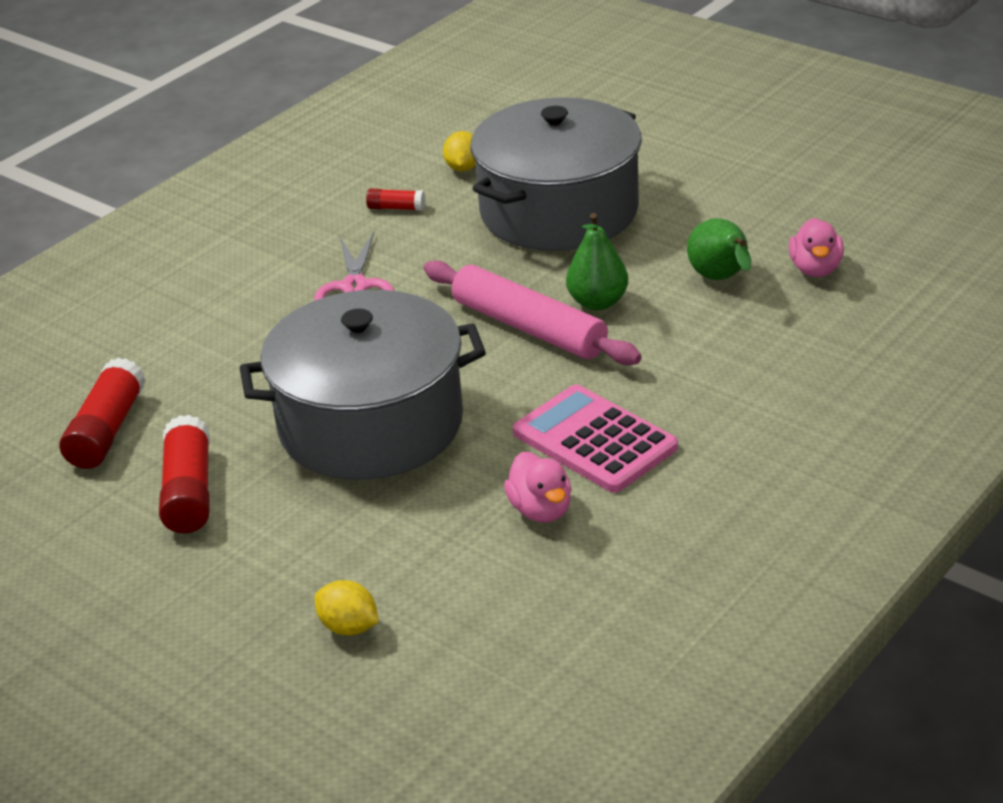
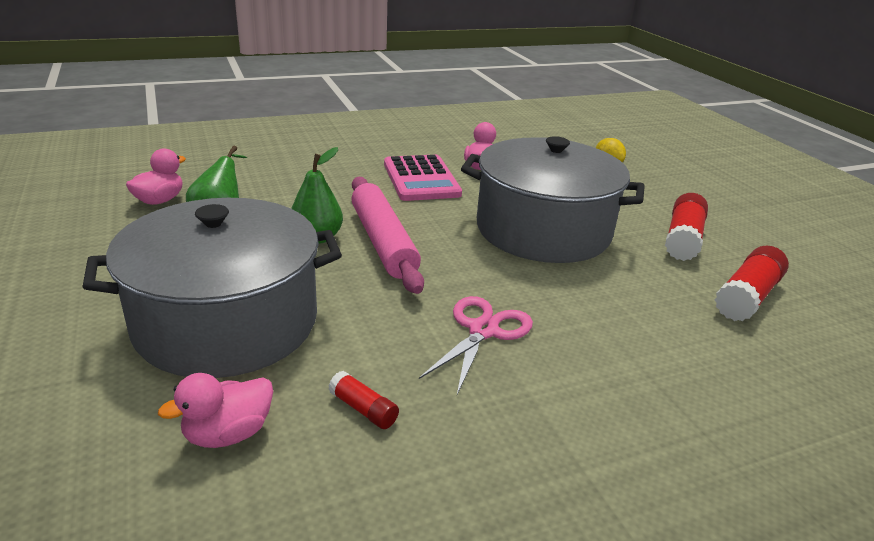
camera: 155 degrees left, 5 degrees down
yellow lemon [443,131,476,172] -> pink duck [158,373,273,448]

